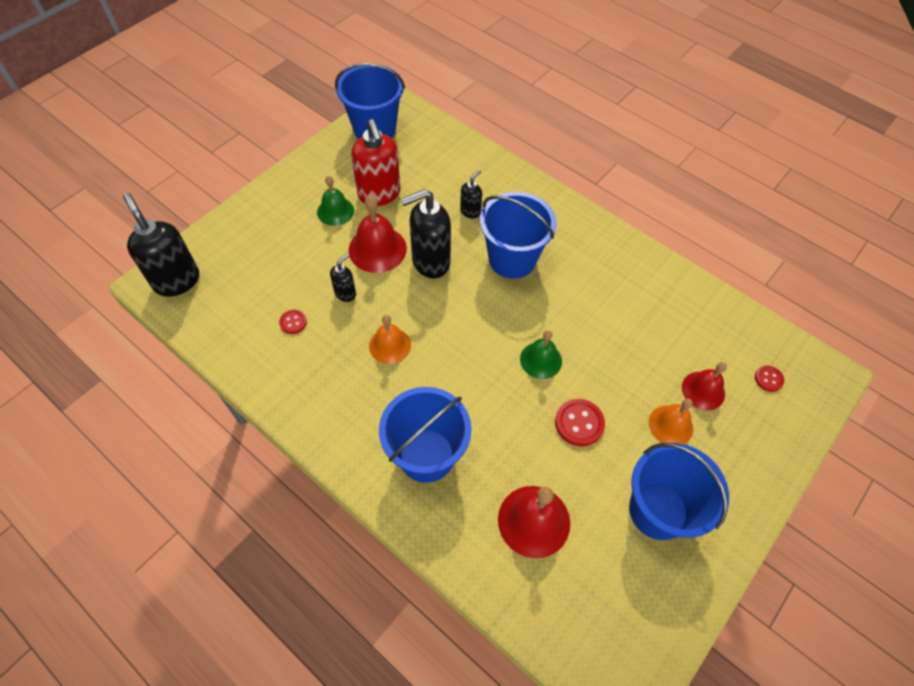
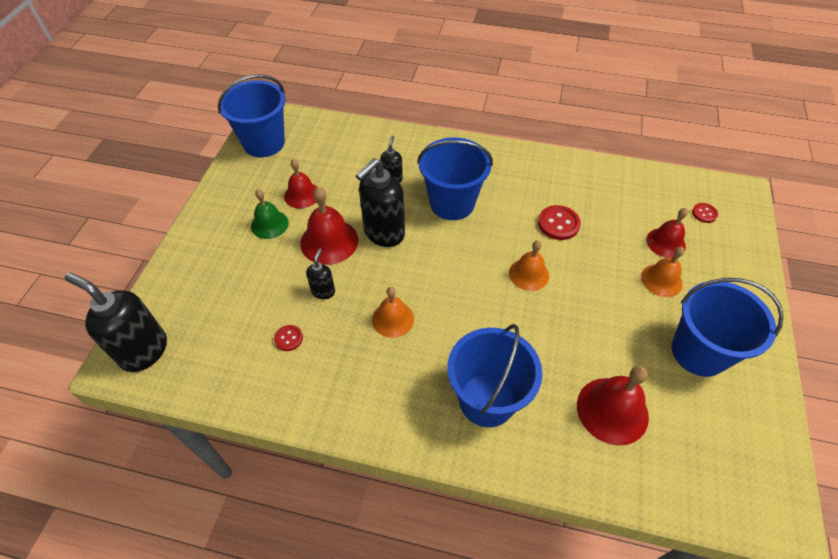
camera: 25 degrees left, 5 degrees down
red soap dispenser [351,119,400,206] -> red bell [284,159,317,209]
green bell [520,330,562,379] -> orange bell [509,240,549,291]
red button [555,399,605,446] -> red button moved to [538,205,581,240]

